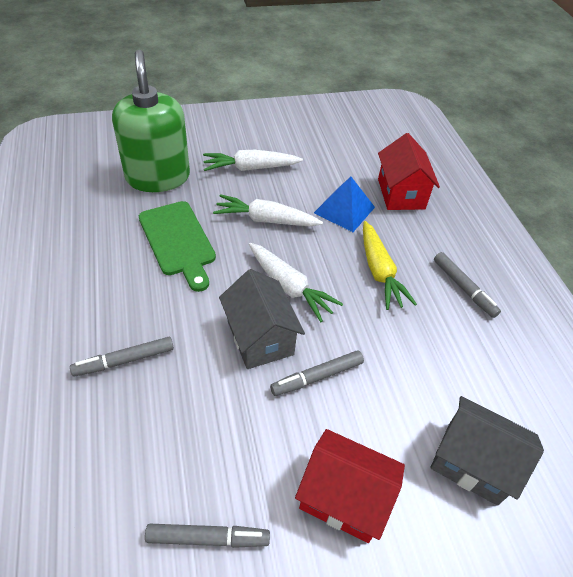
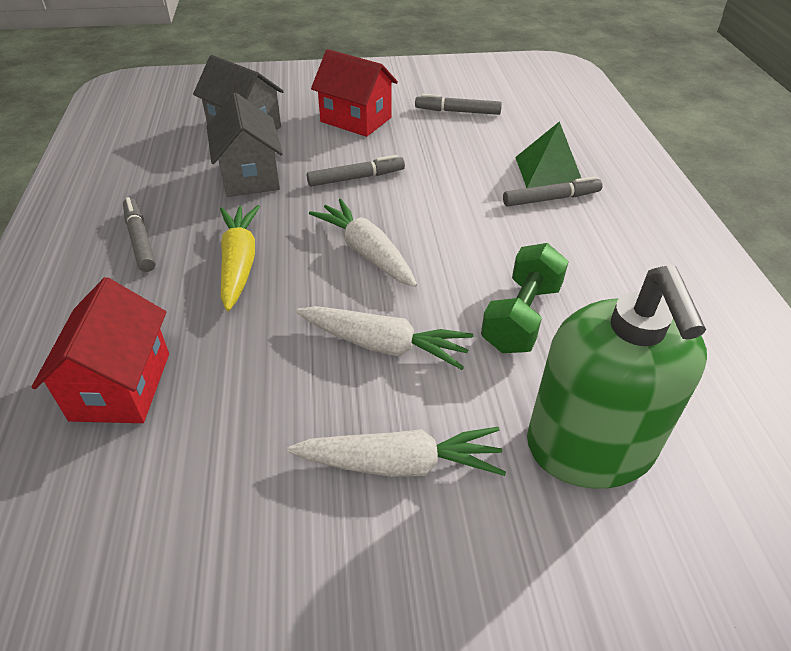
camera: 170 degrees left, 5 degrees down
green cutting board [139,201,216,292] -> green dumbbell [481,243,569,353]
grey house [219,269,305,369] -> grey house moved to [207,93,283,197]
blue pyramid [314,177,375,232] -> none
none -> green pyramid [515,121,581,188]

